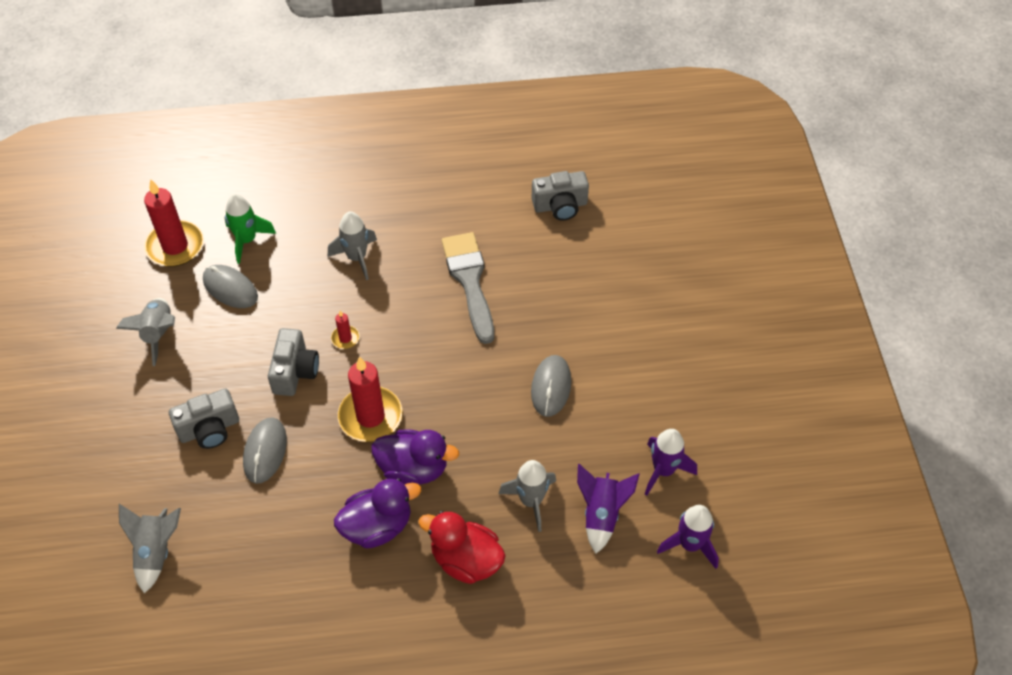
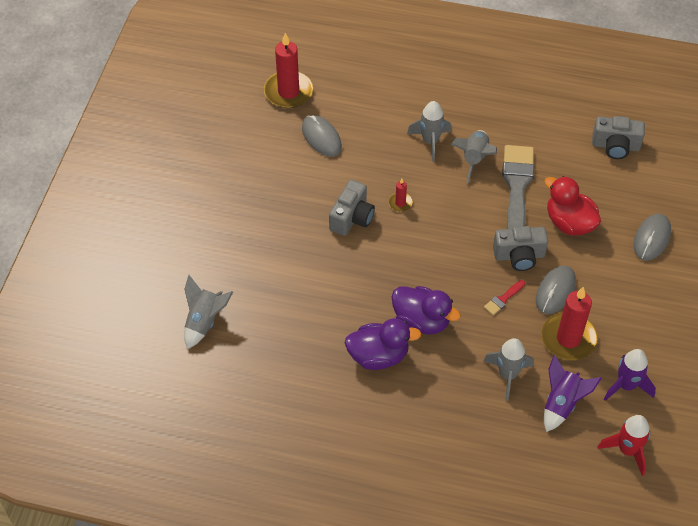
camera: 20 degrees right, 0 degrees up
grey rocket [116,298,175,366] -> grey rocket moved to [451,130,497,183]
grey camera [169,389,239,449] -> grey camera moved to [493,226,548,271]
green rocket [225,194,276,264] -> none
grey mouse [243,417,287,484] -> grey mouse moved to [633,214,671,261]
red candle [338,356,403,442] -> red candle moved to [541,287,598,360]
red duck [418,511,506,584] -> red duck moved to [544,176,601,235]
purple rocket [657,505,719,569] -> red rocket [598,415,650,476]
none -> red brush [484,280,525,315]

